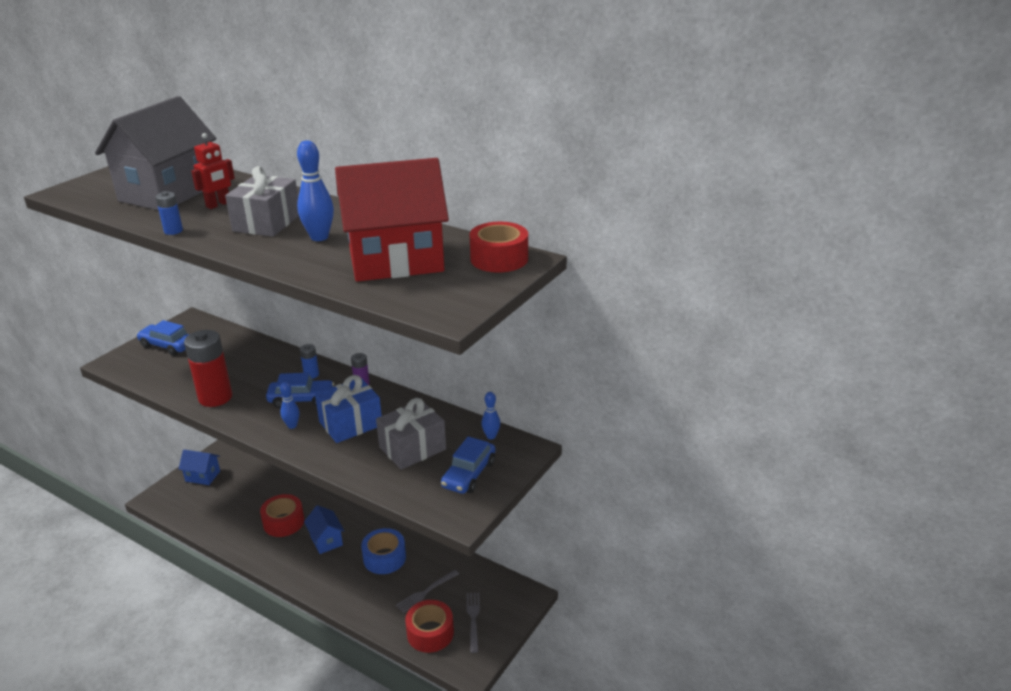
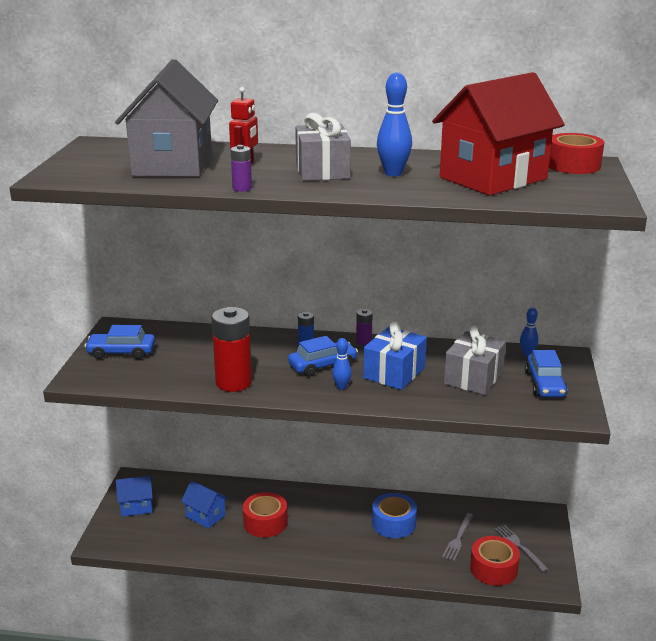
camera: 25 degrees left, 5 degrees down
blue battery [156,191,183,235] -> purple battery [231,145,252,192]
blue house [304,505,344,554] -> blue house moved to [181,481,228,529]

